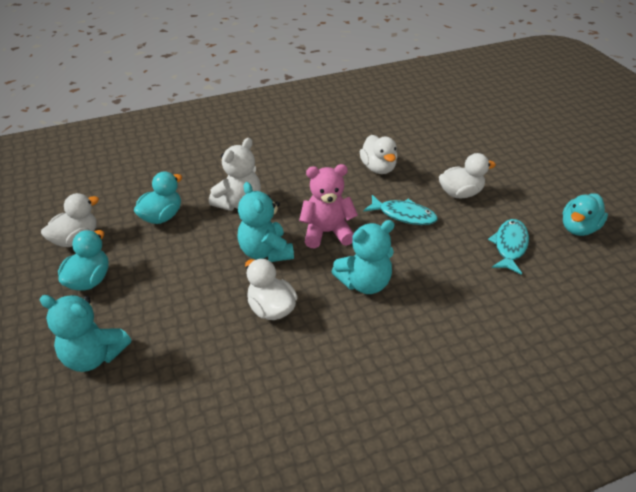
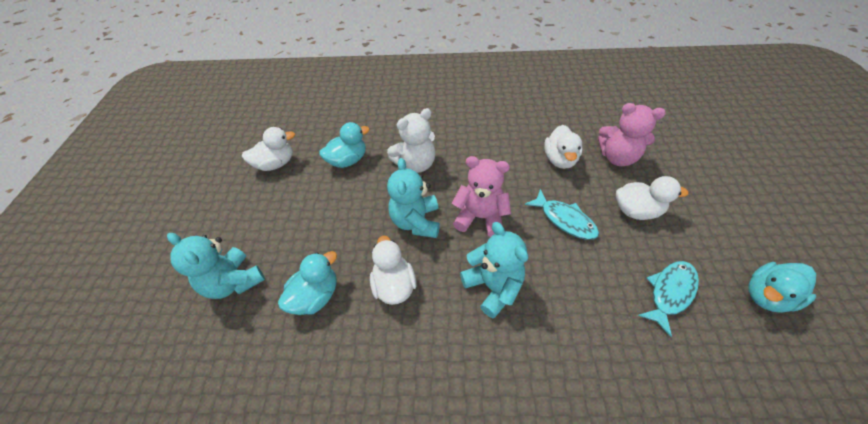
camera: 25 degrees right, 10 degrees up
turquoise duck [58,230,109,291] -> turquoise duck moved to [278,251,337,315]
turquoise teddy bear [331,220,395,294] -> turquoise teddy bear turned 120 degrees counterclockwise [460,222,528,318]
none -> pink teddy bear [598,103,666,166]

